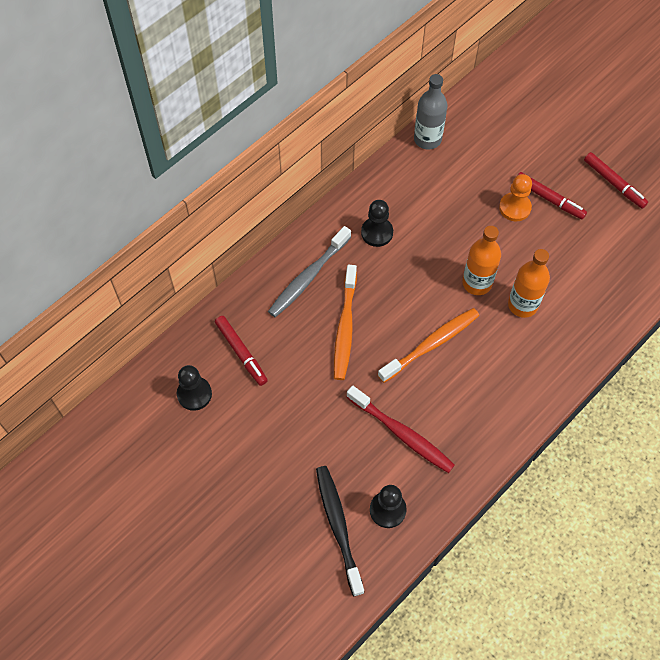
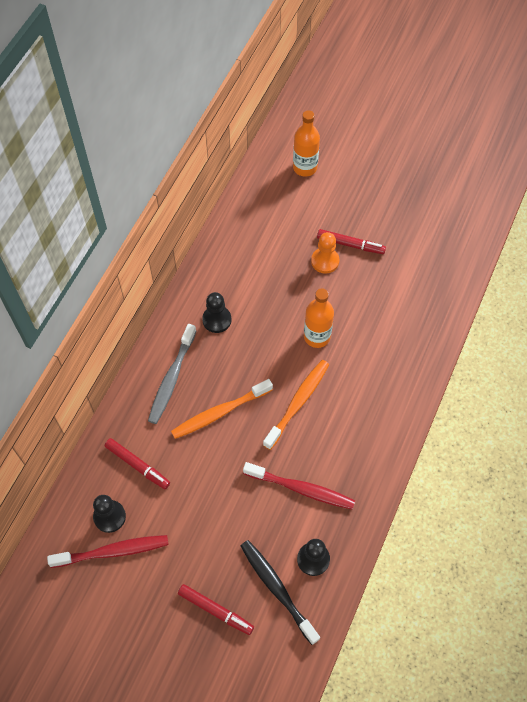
camera: 20 degrees left, 0 degrees up
orange toothbrush [334,265,357,380] -> orange toothbrush turned 75 degrees clockwise [171,379,273,439]
grey bottle [414,74,447,150] -> none
orange bottle [508,249,550,318] -> orange bottle moved to [293,110,320,177]
red marker [584,152,648,209] -> red marker moved to [178,584,254,635]
none -> red toothbrush [47,535,169,568]

